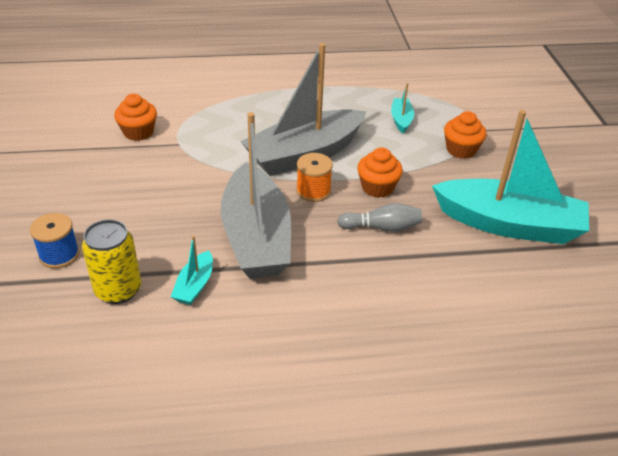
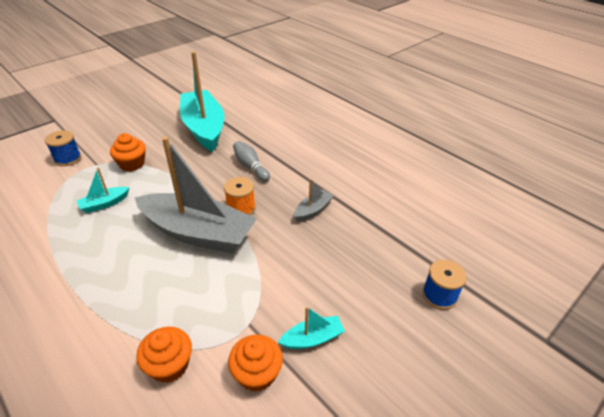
camera: 125 degrees left, 0 degrees up
yellow can [82,219,141,304] -> none
turquoise boat [171,235,213,305] -> turquoise boat moved to [278,307,345,349]
grey boat [221,112,291,279] -> grey boat [294,179,334,221], size x0.42
orange cupcake [357,147,403,198] -> orange cupcake moved to [136,327,192,383]
none -> blue spool [45,130,81,166]

